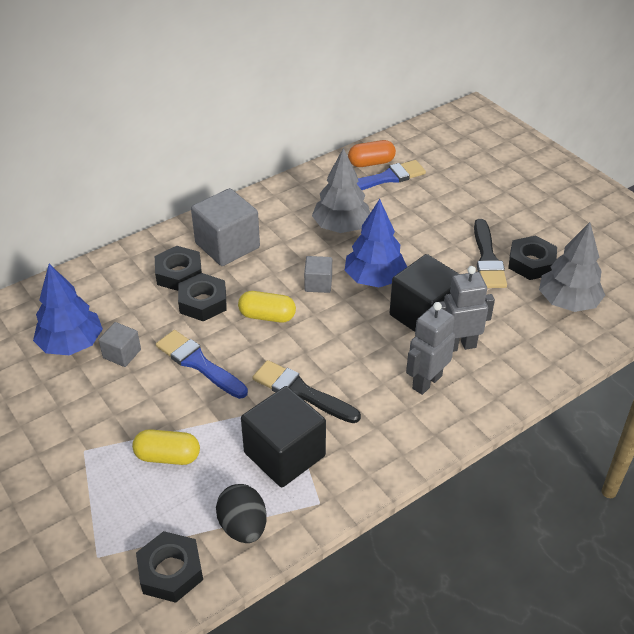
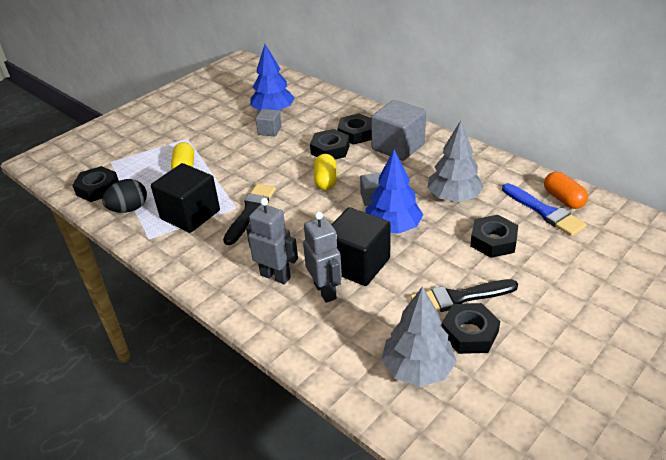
camera: 80 degrees right, 5 degrees down
blue brush [156,330,248,399] -> none
none -> black nut [470,215,518,258]

